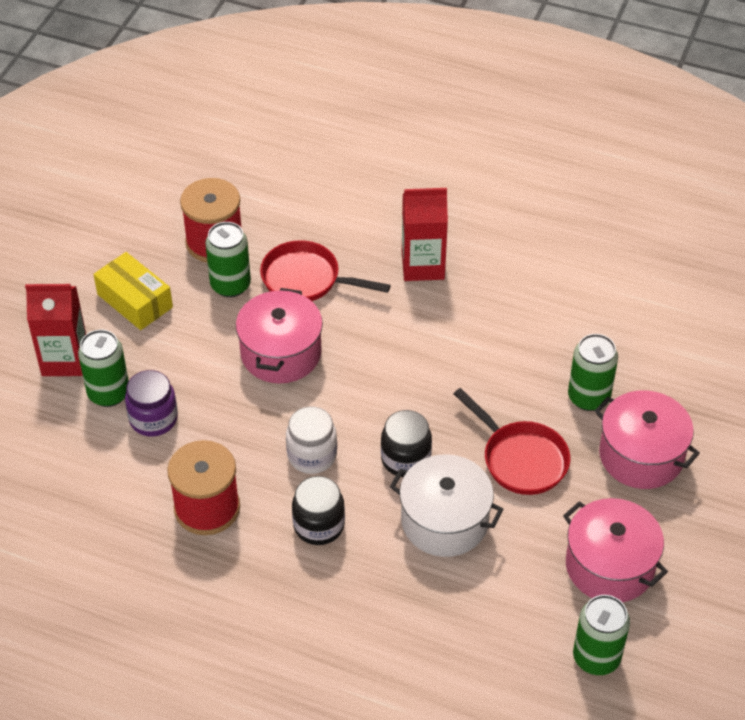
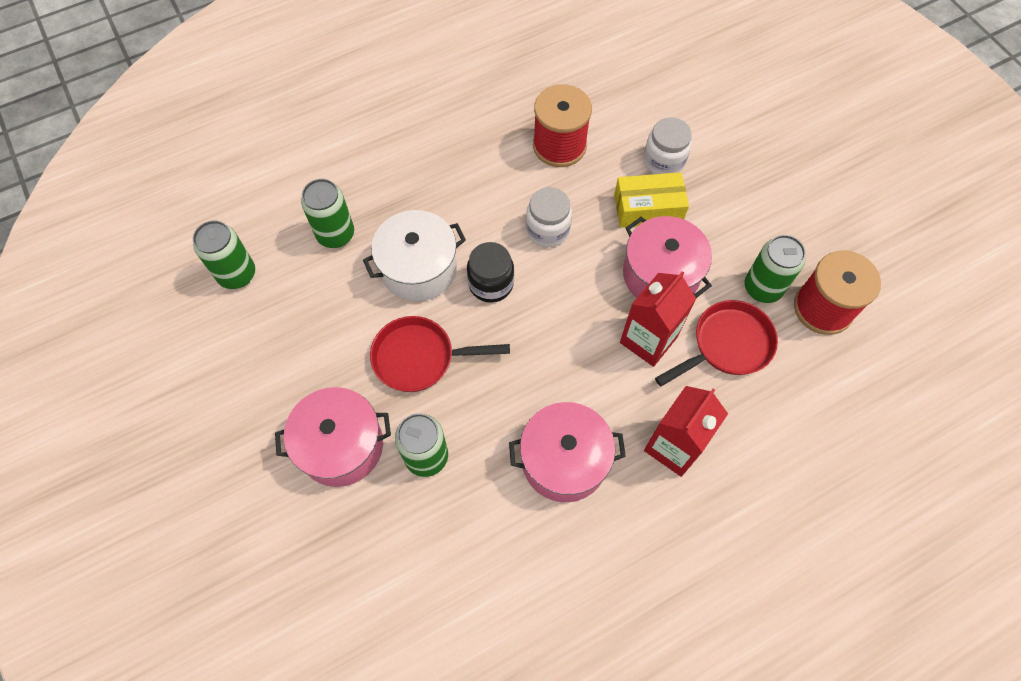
camera: 130 degrees right, 15 degrees up
red carton [25,284,86,376] -> red carton moved to [620,271,696,367]
green can [78,330,129,407] -> green can moved to [301,179,354,248]
yellow box [93,252,173,330] -> yellow box moved to [614,172,689,228]
purple jar [125,370,178,437] -> white jar [644,117,692,174]
black jar [292,476,345,545] -> none
pink pot [563,498,668,602] -> pink pot moved to [509,402,626,502]

